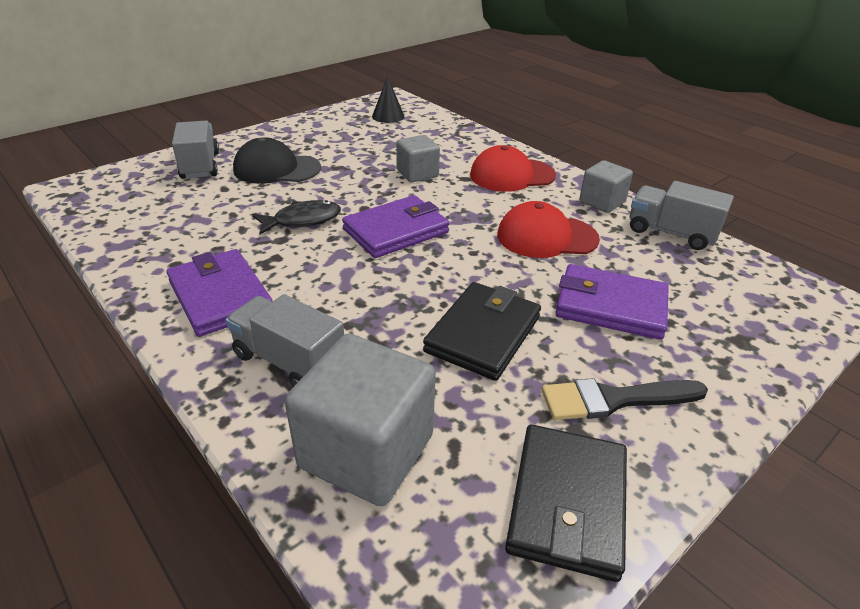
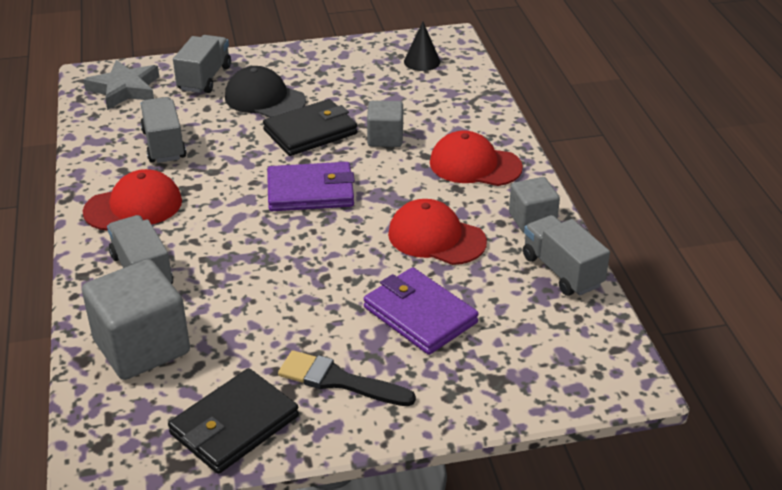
camera: 30 degrees right, 0 degrees up
purple wallet [167,249,273,337] -> red cap [83,169,182,231]
black fish [252,200,341,234] -> none
black wallet [423,282,541,381] -> black wallet moved to [263,99,357,156]
none -> grey star [83,60,159,110]
none -> grey truck [140,97,187,163]

